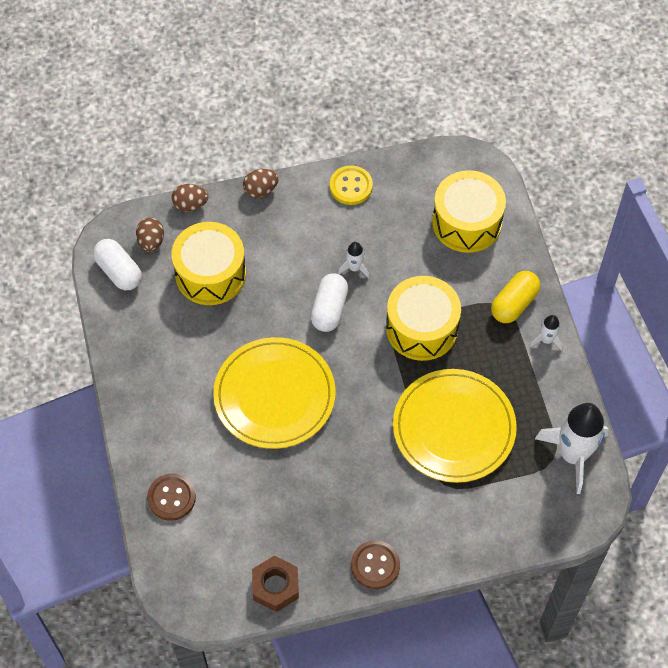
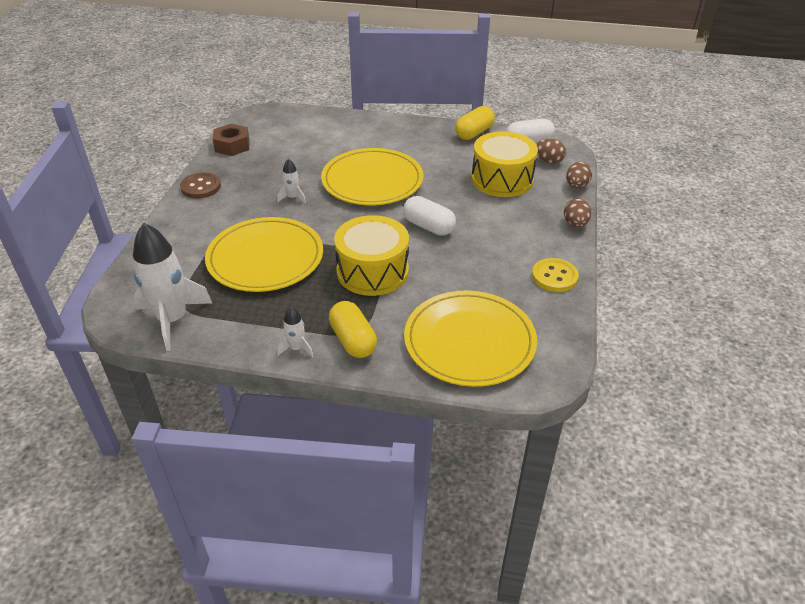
camera: 115 degrees right, 20 degrees down
brown button [147,474,196,521] -> none
white rocket [338,242,369,279] -> white rocket moved to [277,159,306,203]
yellow drum [432,170,506,253] -> yellow plate [404,290,537,387]
none -> yellow capsule [455,106,495,140]

